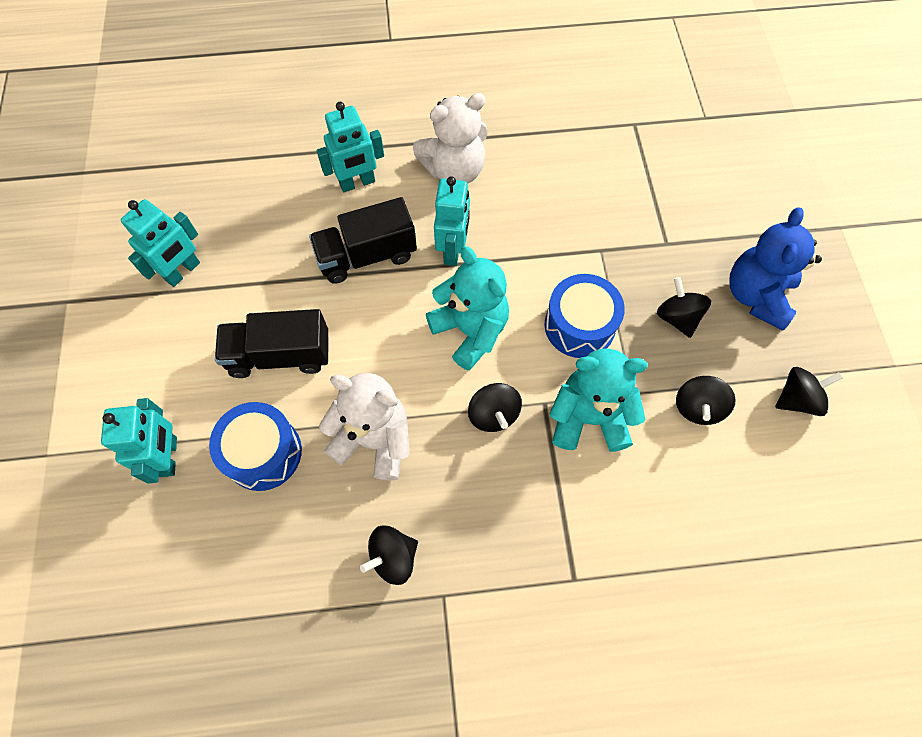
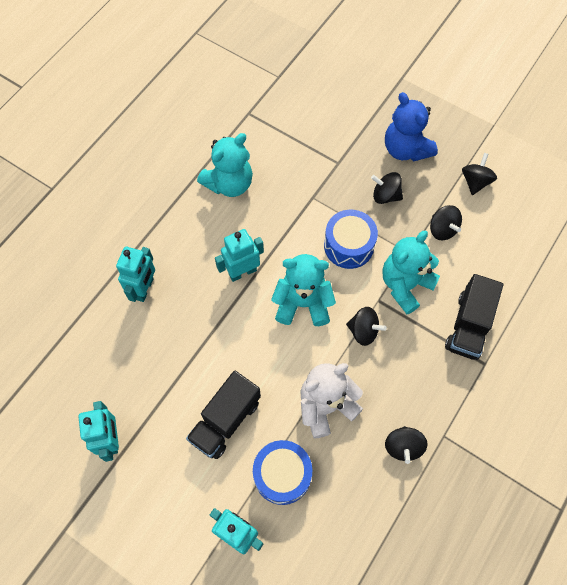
camera: 50 degrees left, 0 degrees up
black truck [309,197,417,284] -> black truck moved to [445,274,503,360]
white teddy bear [413,93,488,184] -> none
turquoise robot [434,176,470,266] -> turquoise robot turned 75 degrees counterclockwise [215,229,264,282]
none -> turquoise teddy bear [197,133,253,197]

